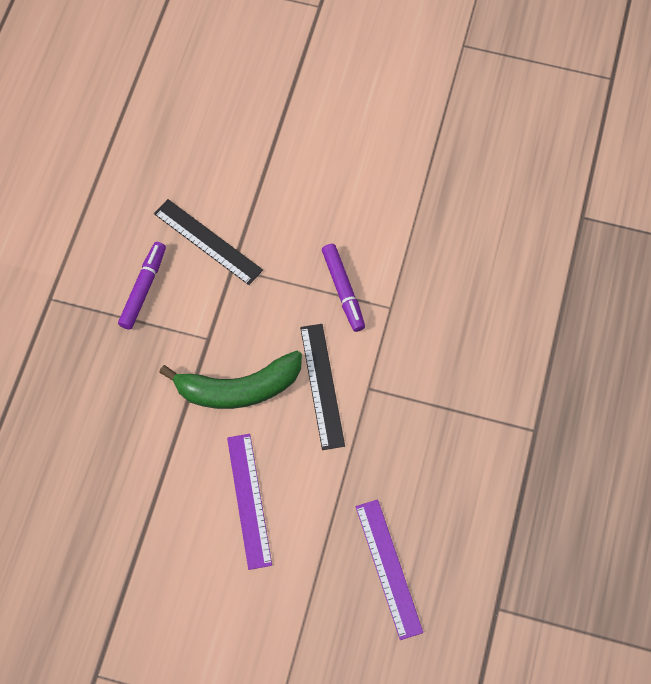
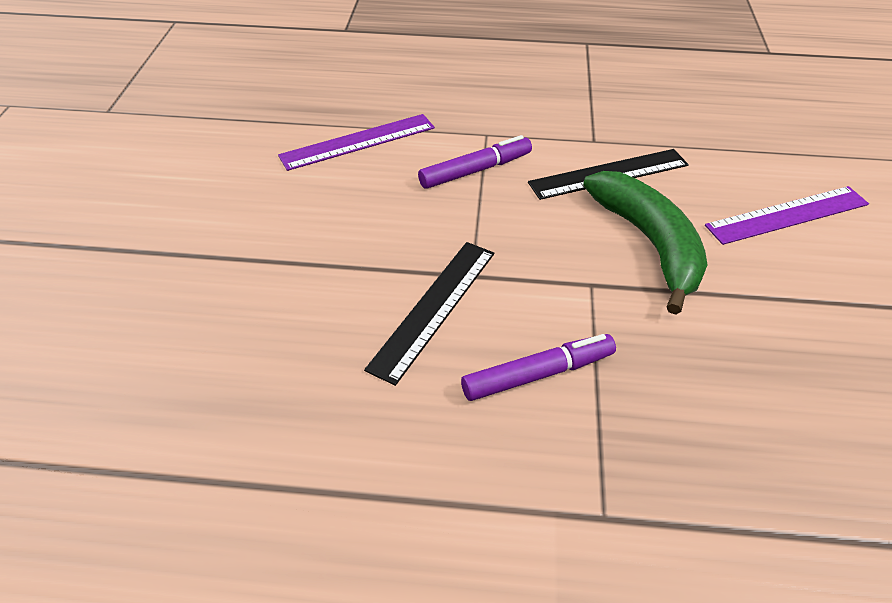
camera: 100 degrees left, 20 degrees down
purple marker [118,242,166,330] -> purple marker turned 150 degrees clockwise [461,334,616,401]
purple ruler [356,499,423,640] -> purple ruler moved to [278,114,435,171]

